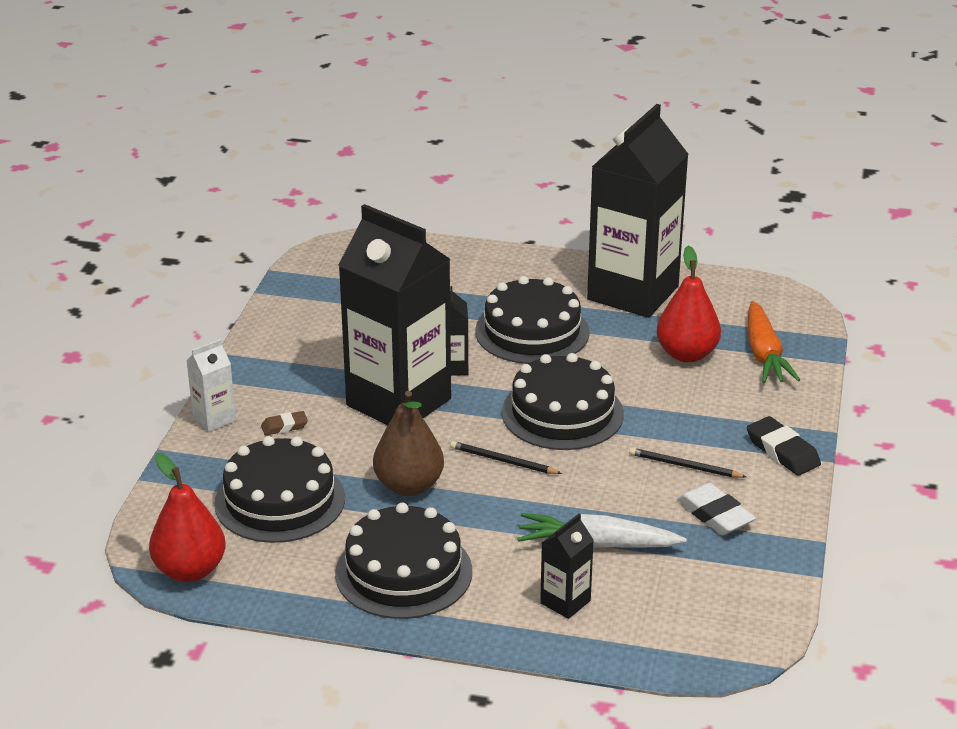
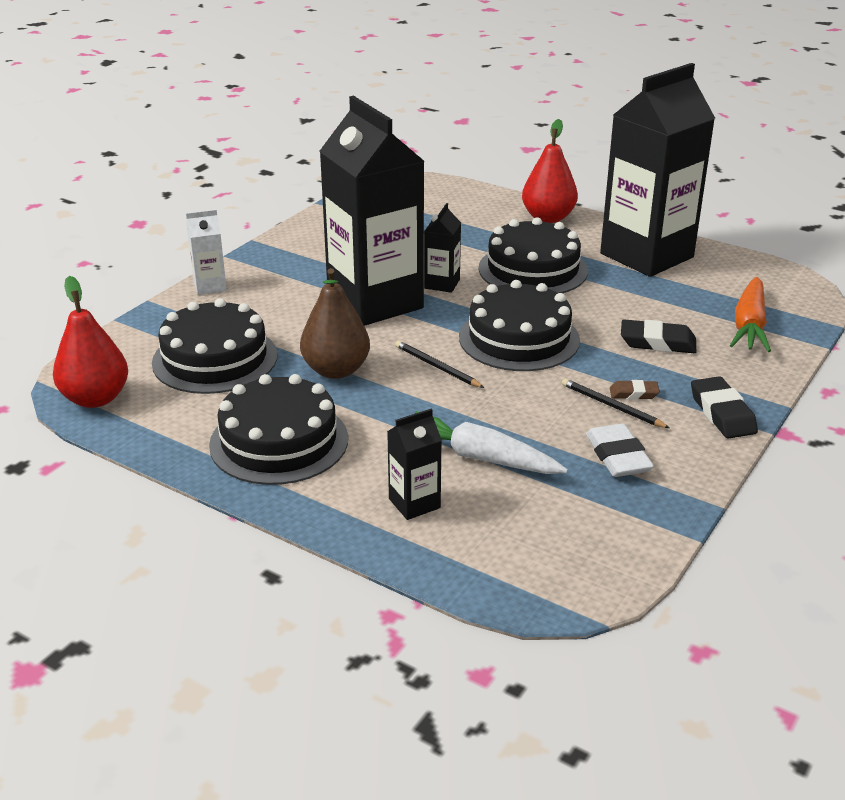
camera: 20 degrees right, 0 degrees up
brown eraser [261,411,308,435] -> brown eraser moved to [610,380,660,399]
red pear [657,245,721,362] -> red pear moved to [522,119,578,223]
none -> black eraser [621,319,696,353]

